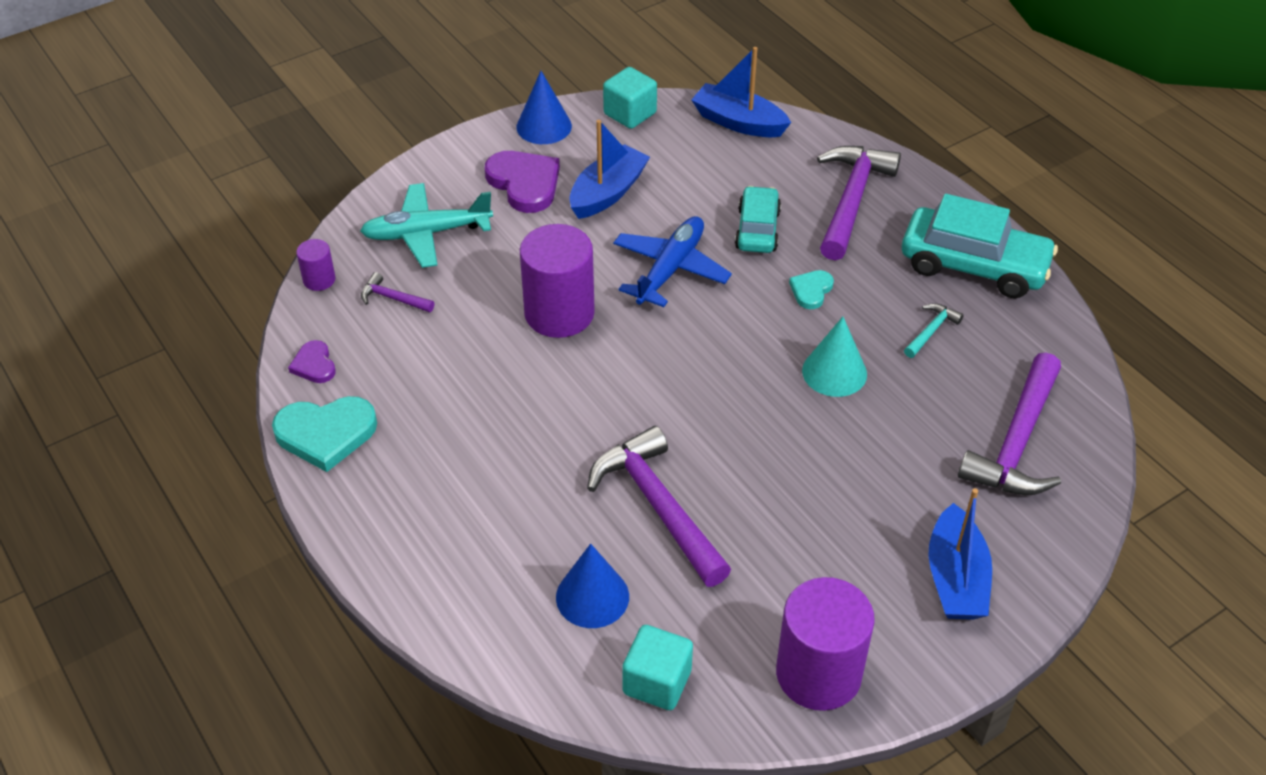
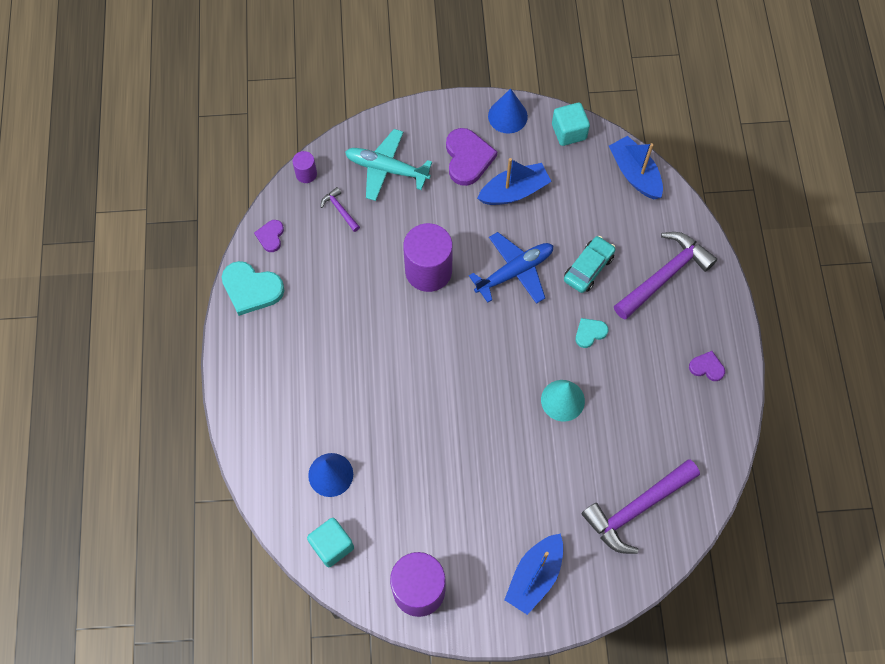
camera: 30 degrees right, 20 degrees up
purple hammer [587,426,731,587] -> none
turquoise car [902,194,1058,298] -> purple heart [689,351,725,381]
turquoise hammer [904,303,964,358] -> none

